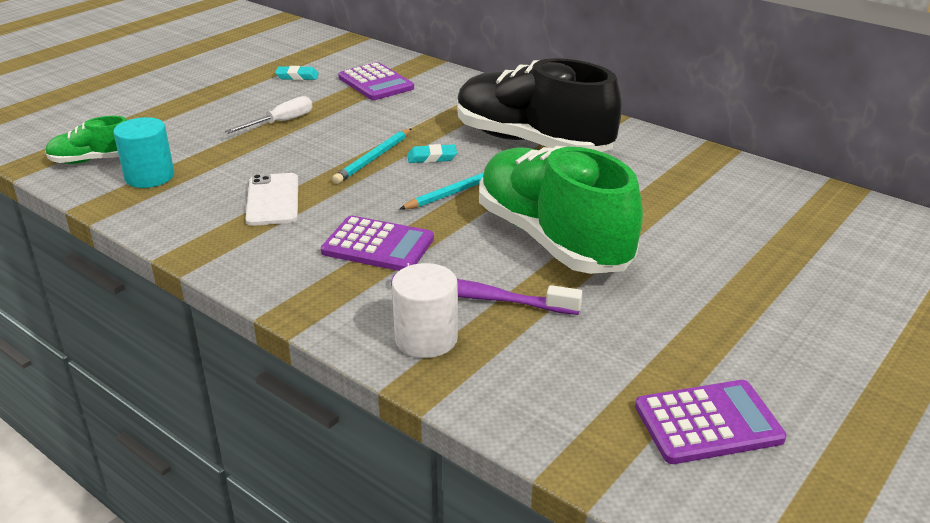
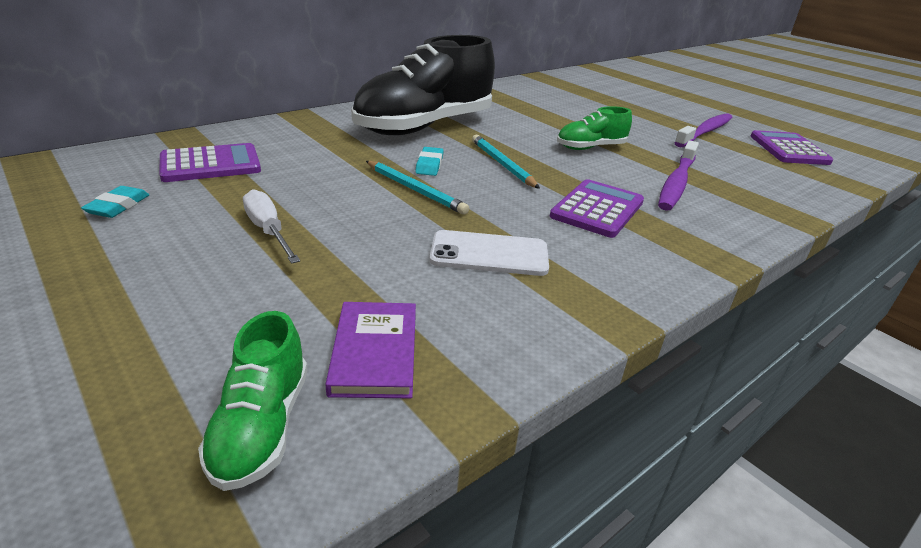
camera: 80 degrees left, 0 degrees up
turquoise cylinder [113,117,174,188] -> purple book [325,302,416,398]
white cylinder [392,263,458,358] -> none
green shoe [479,146,643,274] -> green shoe [557,106,632,150], size x0.46
none -> purple toothbrush [674,113,733,147]

